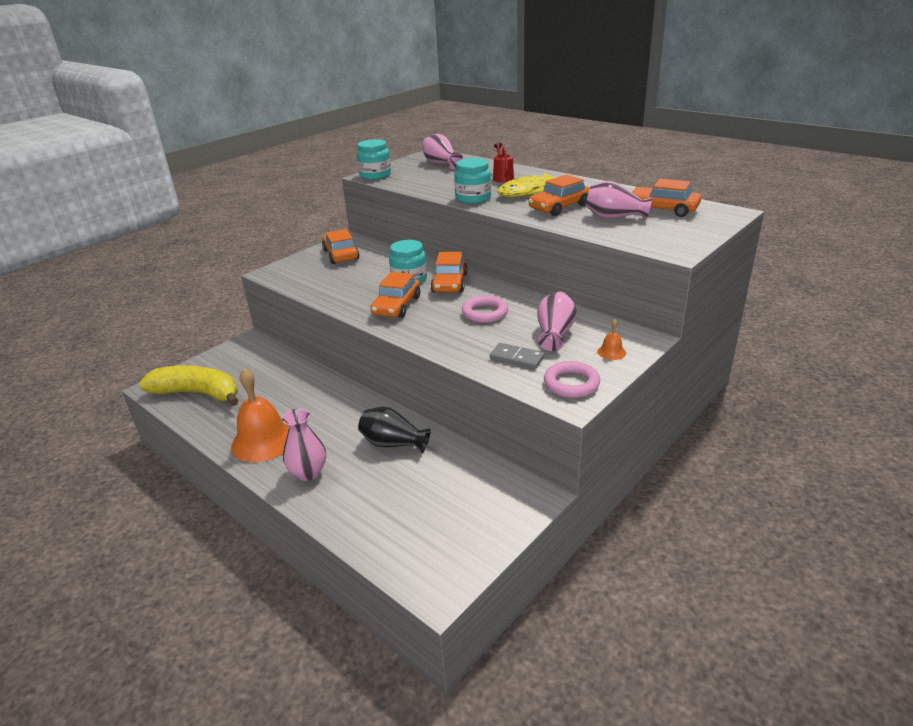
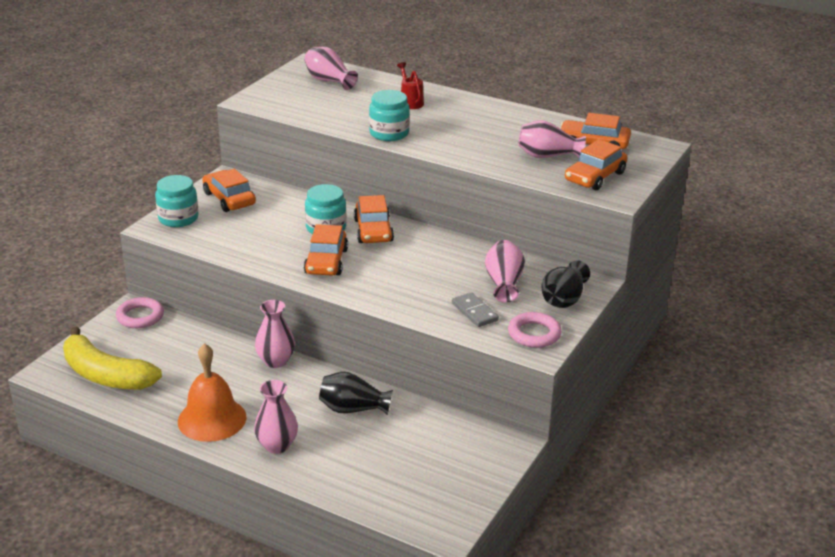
camera: 15 degrees left, 0 degrees up
yellow banana [139,365,239,406] -> yellow banana turned 150 degrees counterclockwise [63,327,162,390]
turquoise jar [357,139,391,180] -> turquoise jar moved to [155,175,199,227]
pink ring [462,295,508,323] -> pink ring moved to [116,297,164,328]
grey domino [490,343,545,369] -> grey domino turned 45 degrees clockwise [452,292,499,327]
yellow fish [498,173,557,197] -> none
orange car [528,175,590,216] -> orange car moved to [565,139,627,190]
orange bell [597,319,626,360] -> black vase [541,260,590,308]
none -> pink vase [255,300,295,368]

